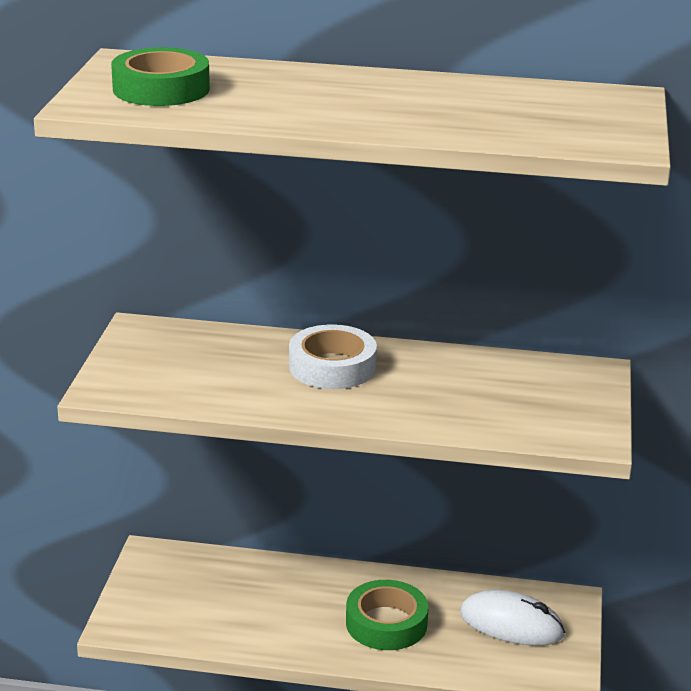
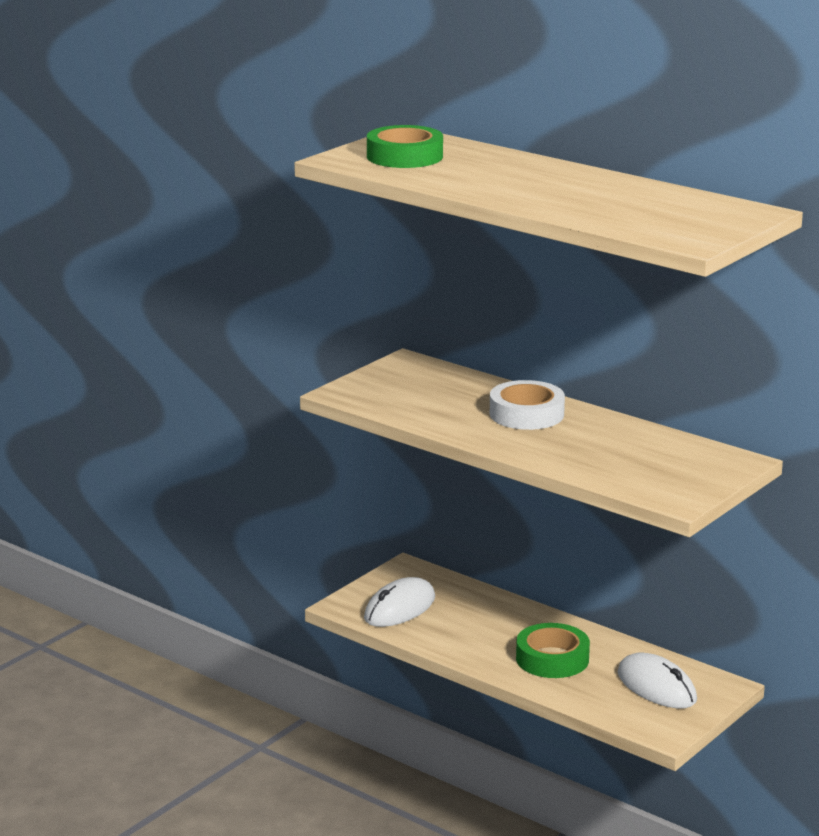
camera: 30 degrees right, 5 degrees down
none -> white mouse [364,577,435,627]

